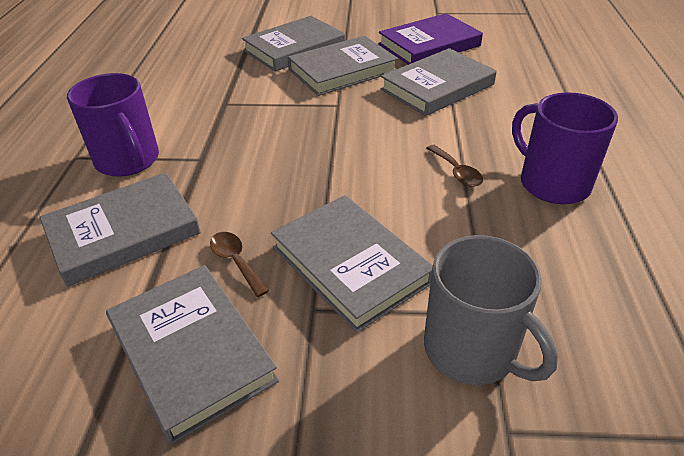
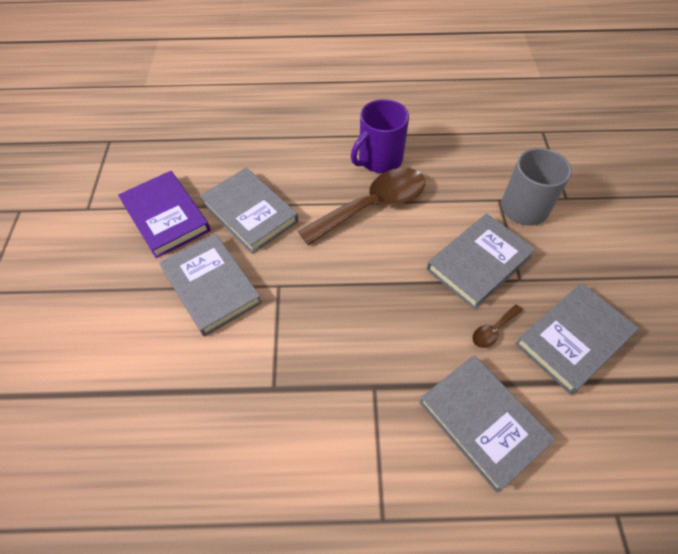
camera: 95 degrees left, 15 degrees up
purple mug [67,73,159,177] -> none
grey book [242,16,345,72] -> none
brown spoon [426,145,483,187] -> brown spoon [298,168,425,245], size x2.43

